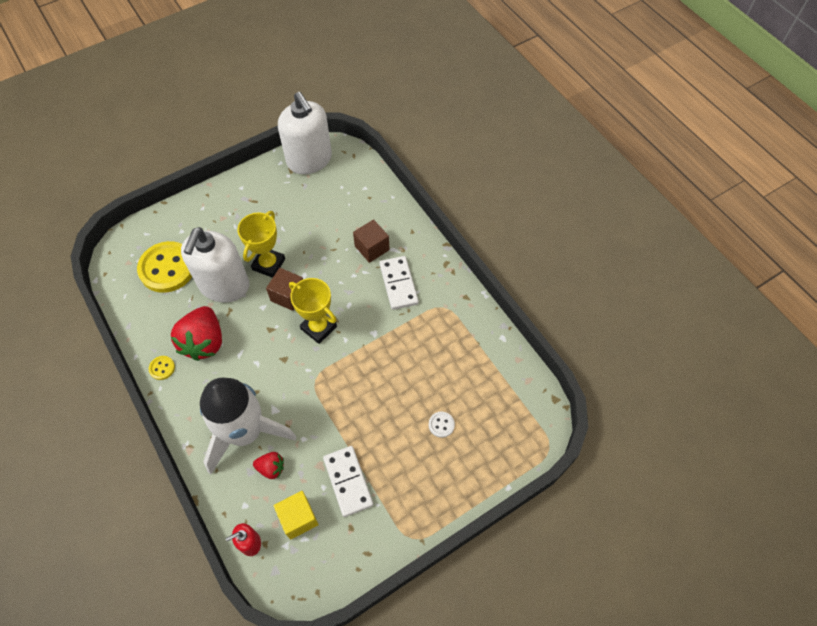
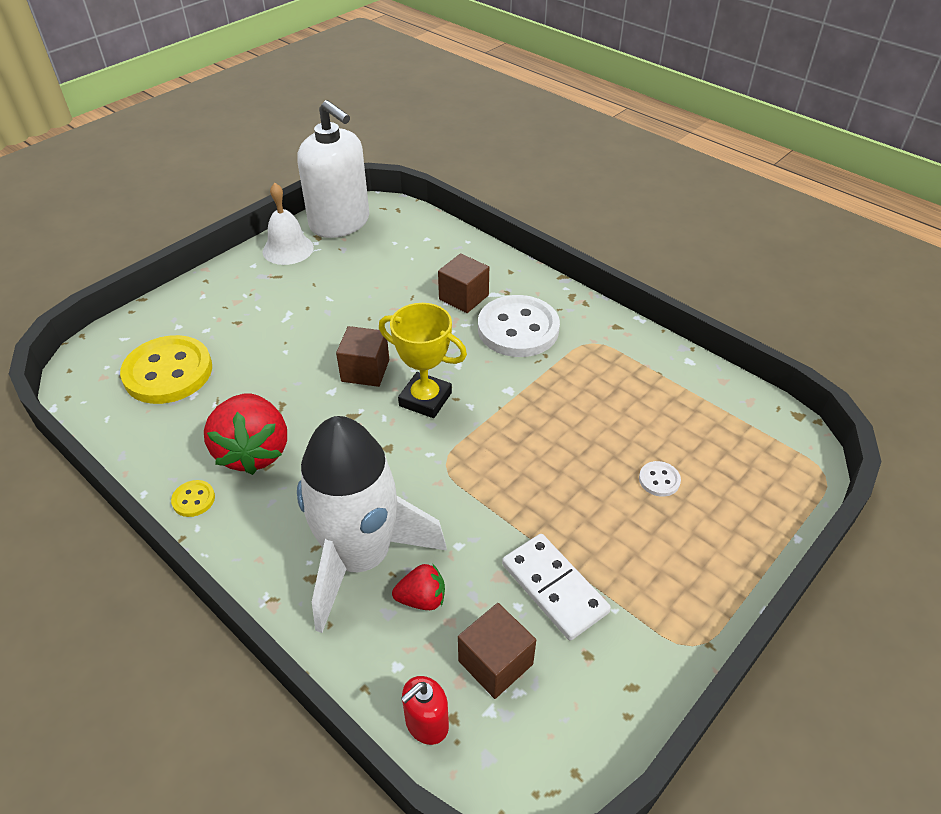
camera: 15 degrees left, 15 degrees down
white soap dispenser [181,227,249,303] -> none
yellow trophy [237,211,285,278] -> none
yellow cube [273,491,319,540] -> brown cube [458,603,536,699]
white domino [379,256,419,310] -> white button [478,295,560,357]
none -> white bell [263,183,314,265]

